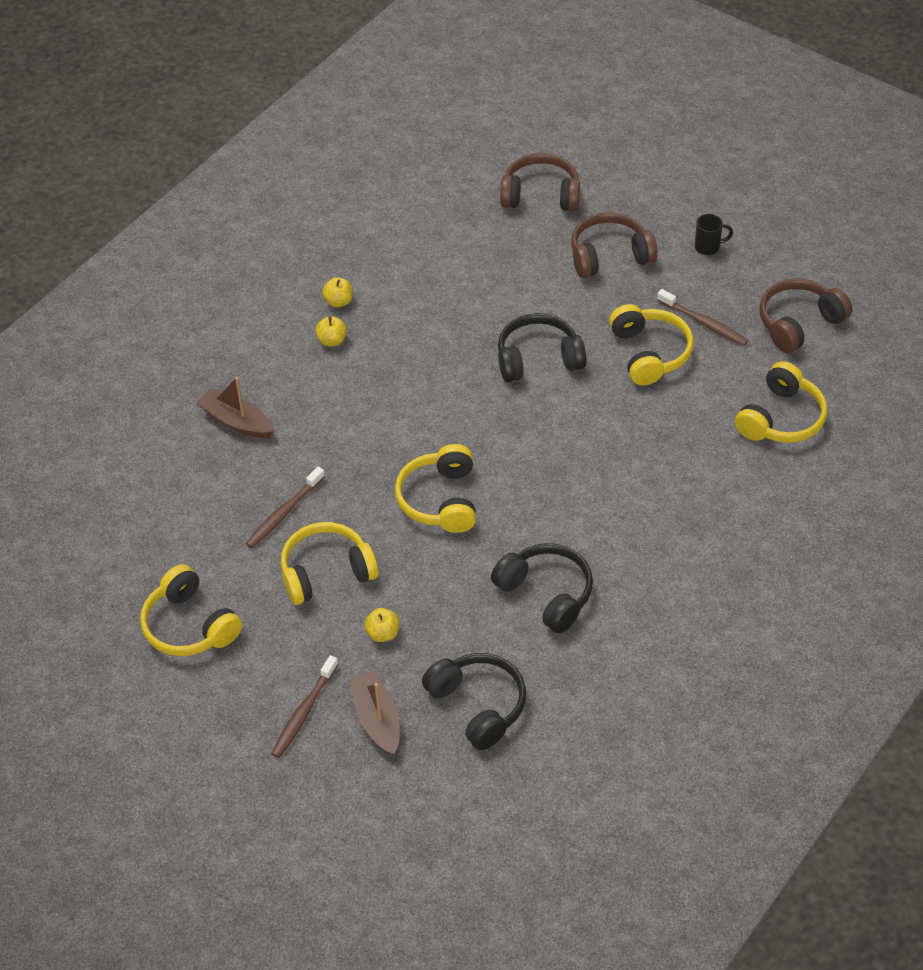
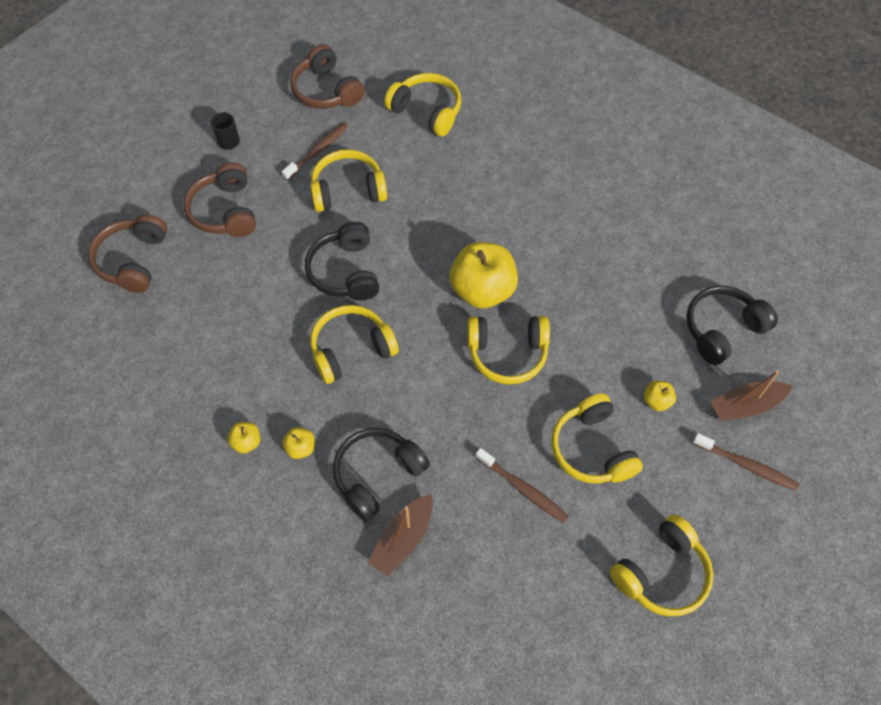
camera: 90 degrees left, 10 degrees up
black headphones [491,543,593,633] -> black headphones moved to [333,428,430,522]
none -> yellow headphones [310,305,399,384]
none -> yellow apple [450,242,518,309]

